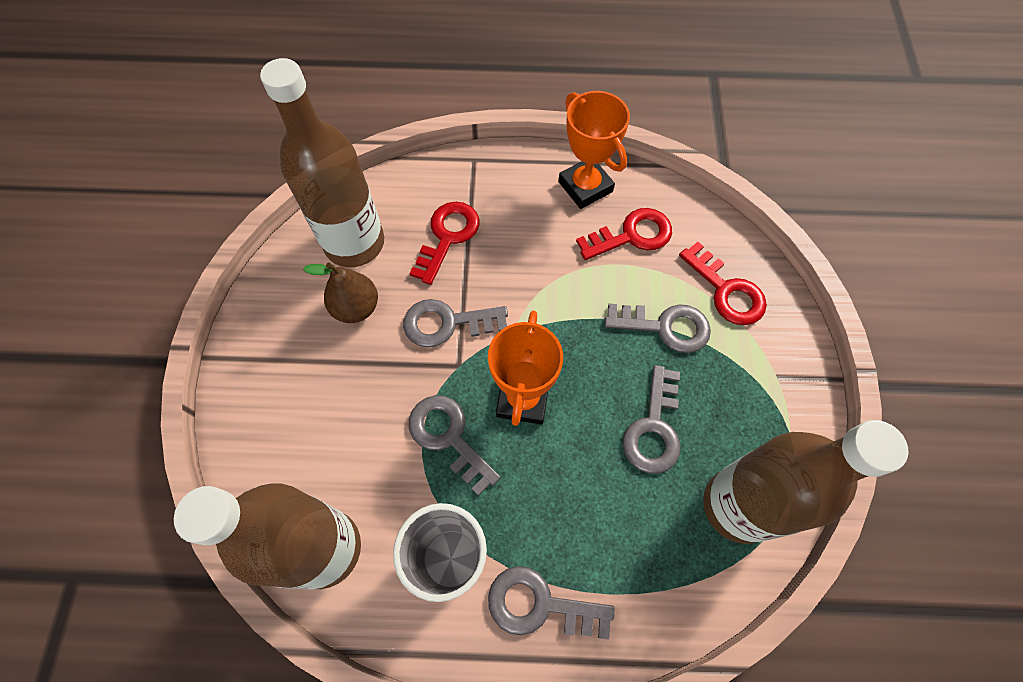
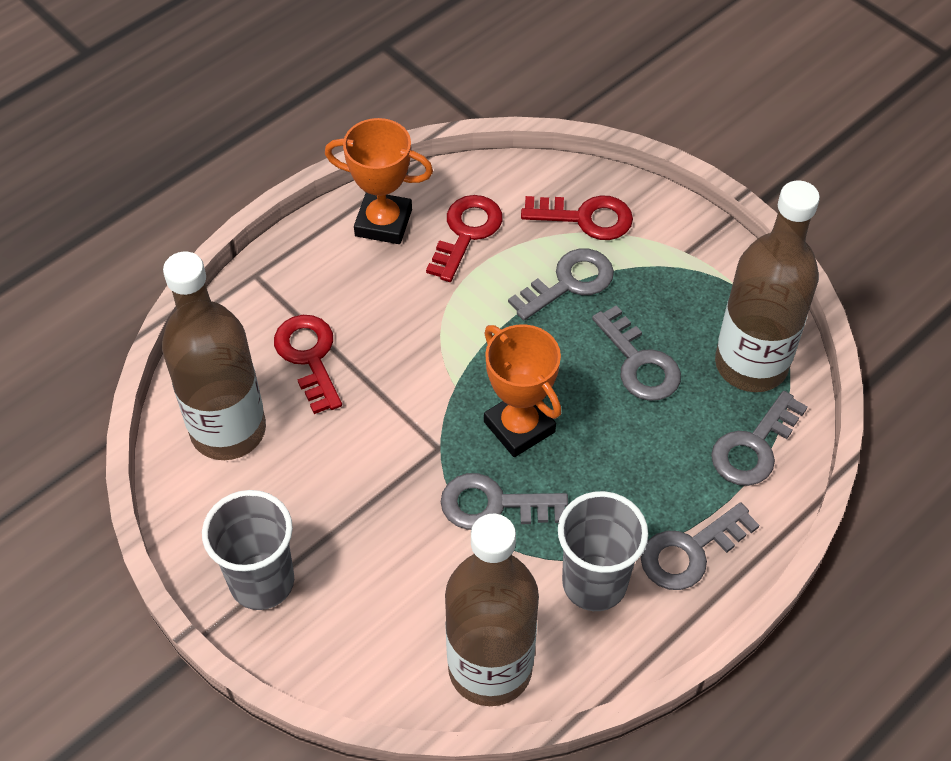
camera: 45 degrees left, 10 degrees down
brown pear [303,262,378,323] -> none
grey key [403,299,508,347] -> grey key moved to [711,391,808,486]
none -> grey cup [202,490,294,610]

